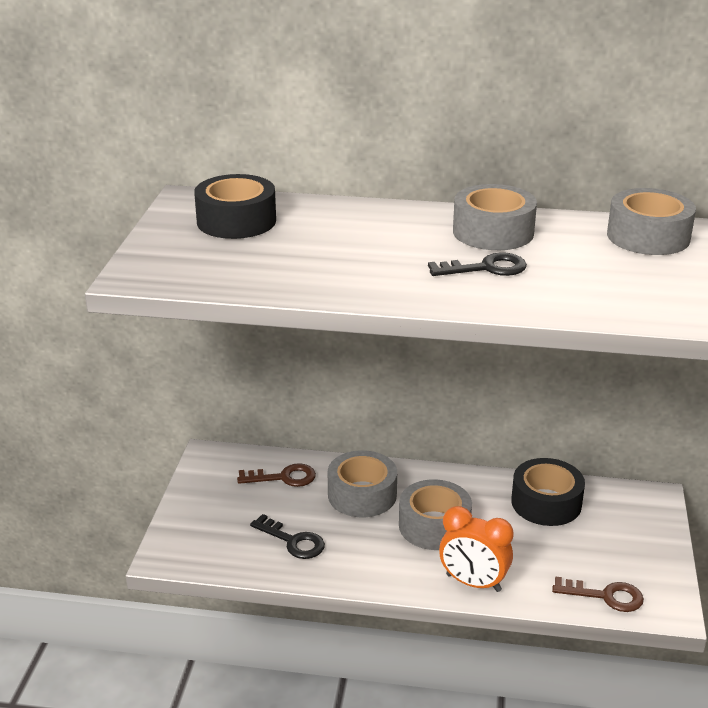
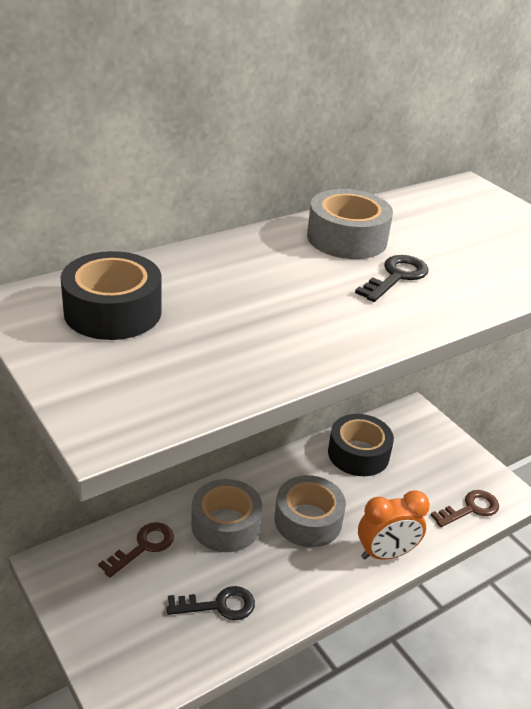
camera: 45 degrees left, 5 degrees up
grey tape [607,188,696,255] -> none

